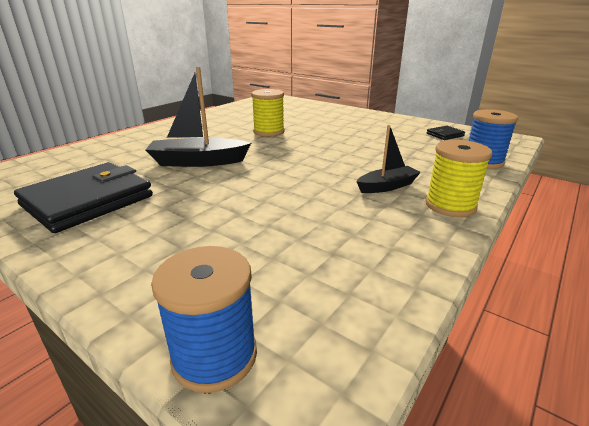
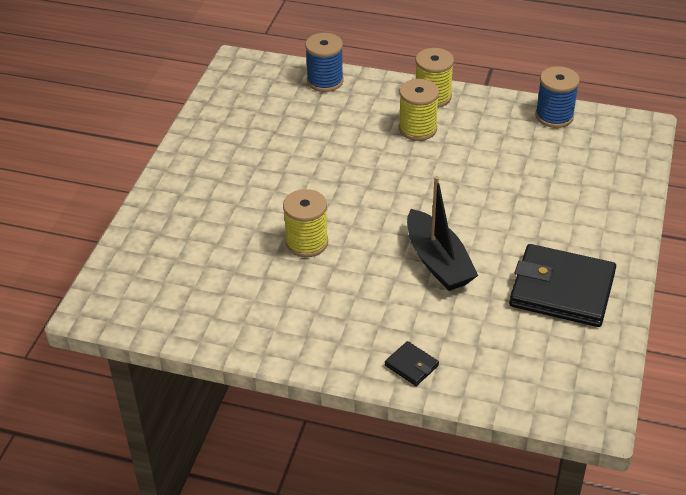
camera: 110 degrees left, 15 degrees up
blue spool [151,246,257,393] -> blue spool moved to [535,66,580,128]
black boat [357,125,421,193] -> yellow spool [399,79,439,141]
black wallet [427,126,465,140] -> black wallet moved to [385,341,439,386]

